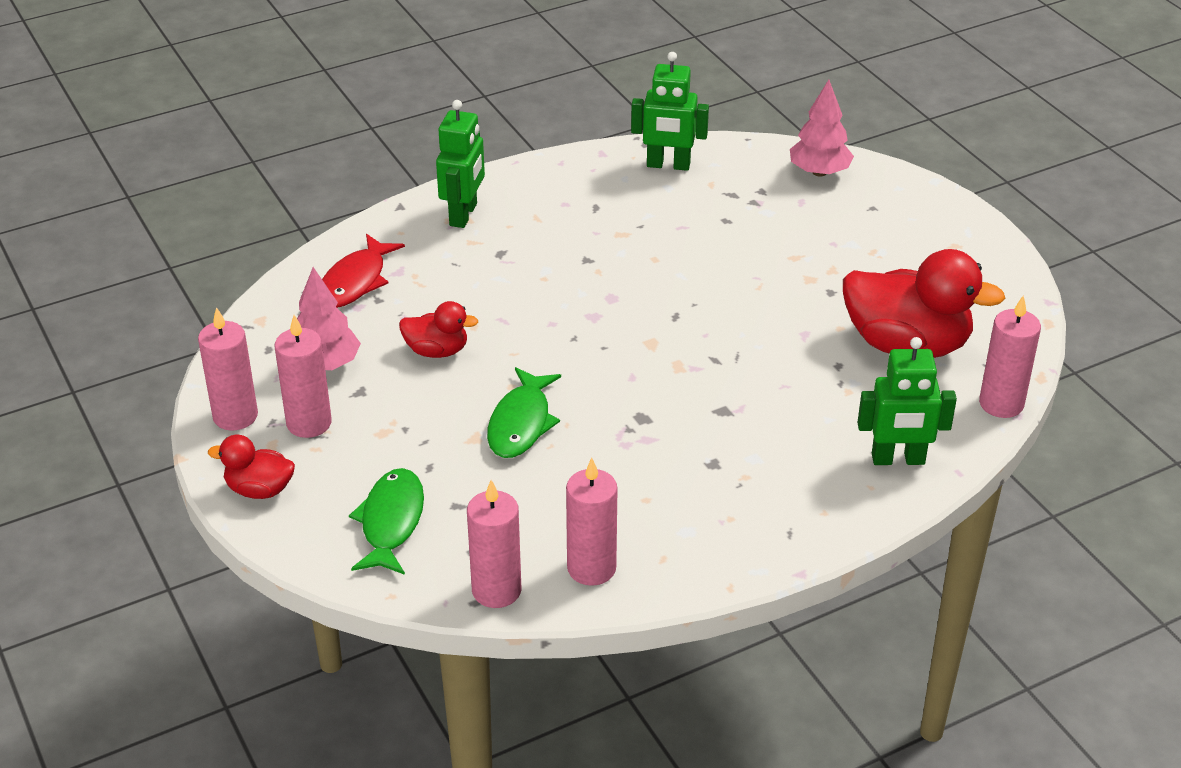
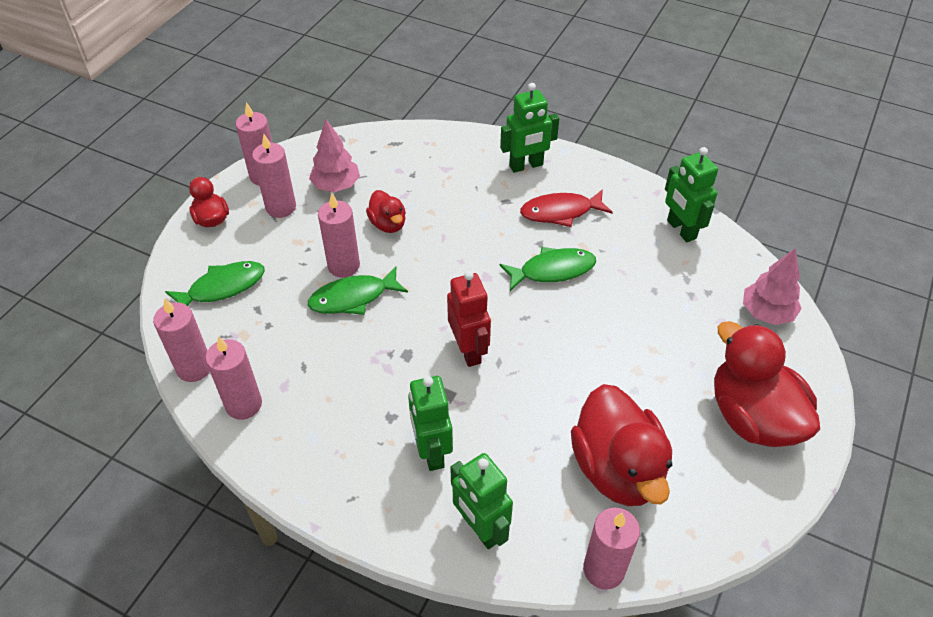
camera: 55 degrees right, 10 degrees up
red fish [322,234,405,308] -> red fish moved to [520,189,613,227]
none -> pink candle [318,193,360,278]
none -> green robot [408,376,453,471]
none -> red robot [447,271,491,367]
none -> green fish [500,247,596,291]
none -> red duck [714,321,820,447]

